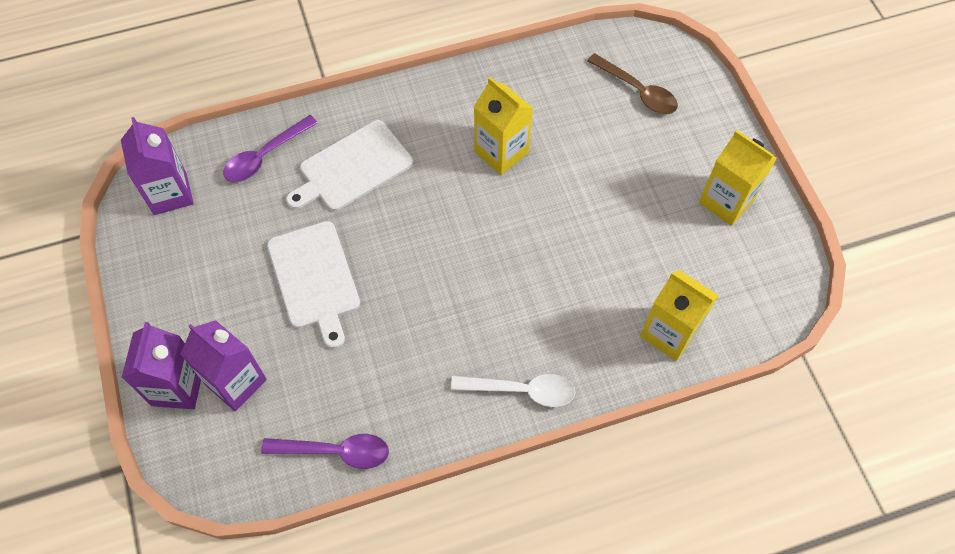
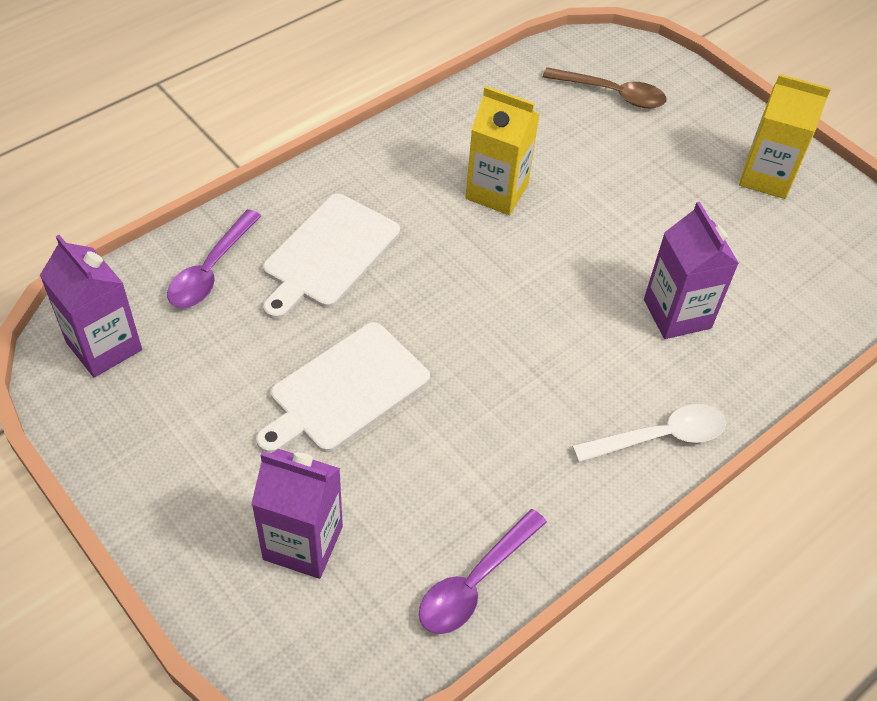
camera: 25 degrees left, 10 degrees down
purple carton [122,322,201,409] -> purple carton moved to [644,202,739,339]
purple spoon [261,434,389,469] -> purple spoon turned 150 degrees clockwise [419,509,547,634]
white cutting board [267,221,360,349] -> white cutting board turned 90 degrees clockwise [256,322,430,454]
yellow carton [640,270,719,361] -> none

